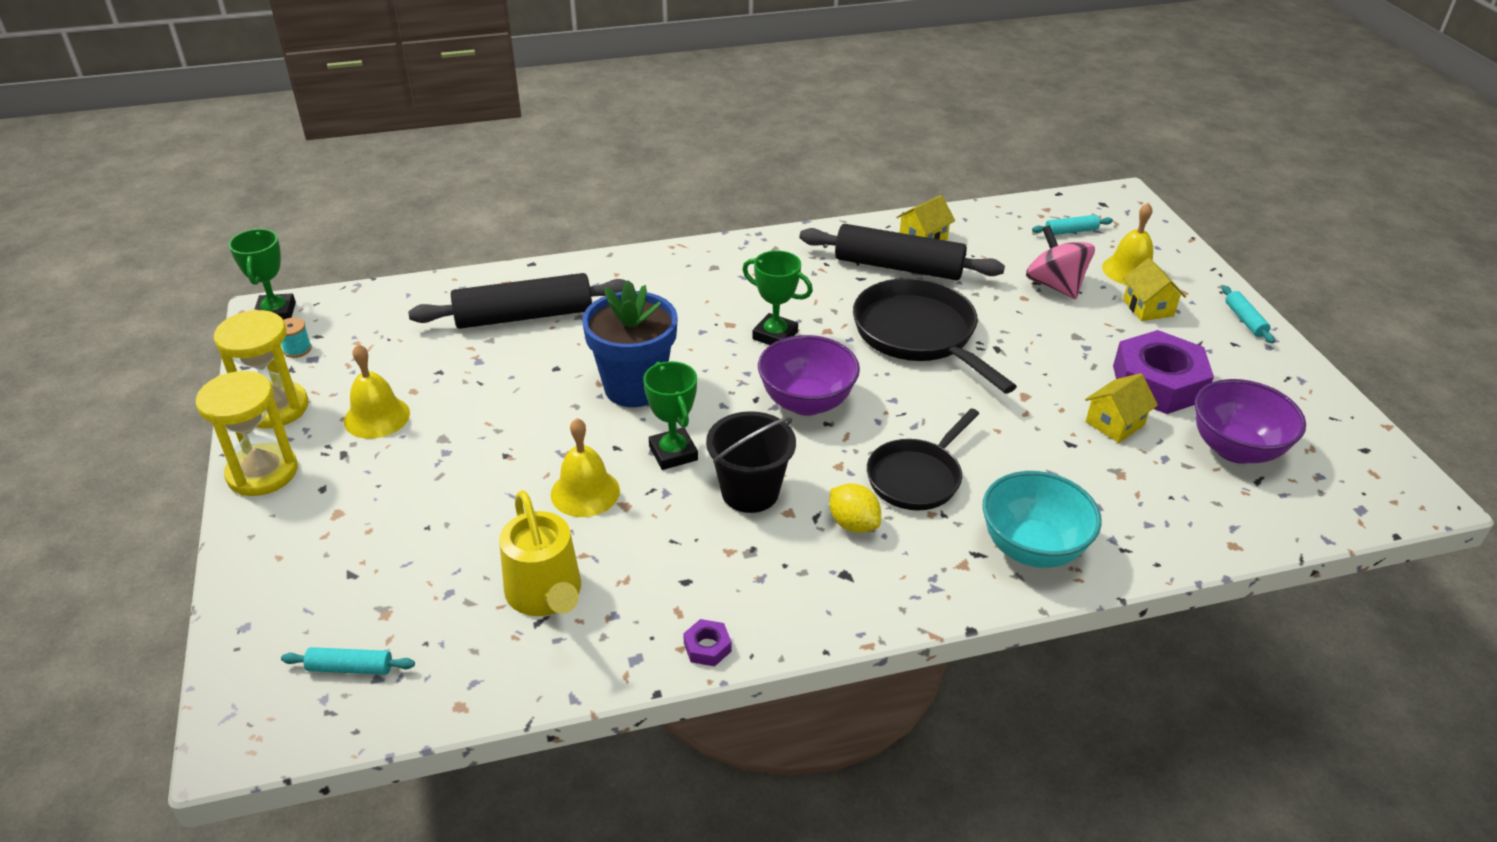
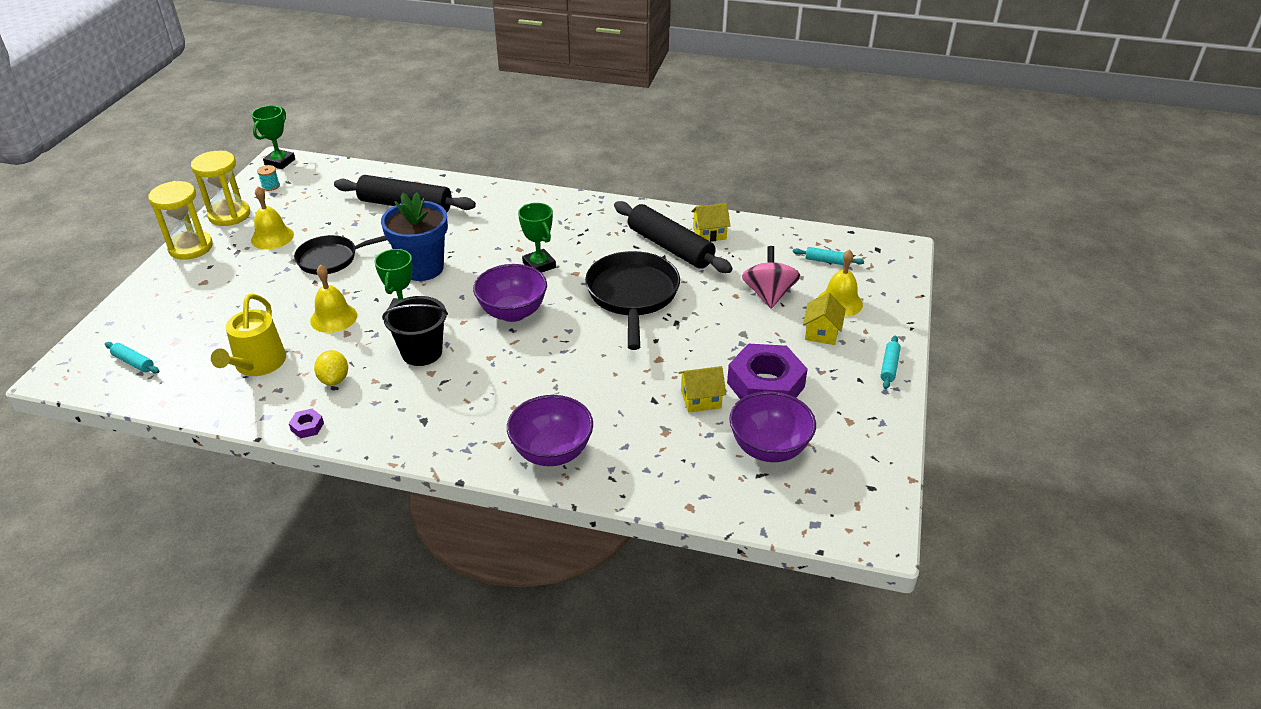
camera: 30 degrees right, 0 degrees up
yellow lemon [829,483,881,533] -> yellow lemon moved to [314,350,348,386]
black pan [867,408,979,511] -> black pan moved to [294,235,387,275]
turquoise bowl [982,471,1102,568] -> purple bowl [507,395,593,466]

